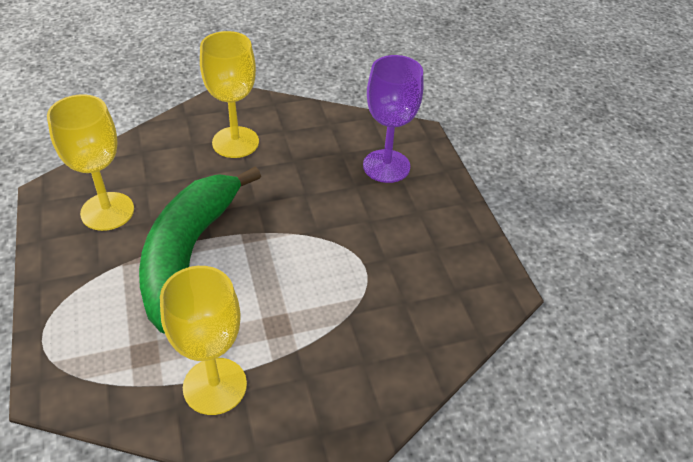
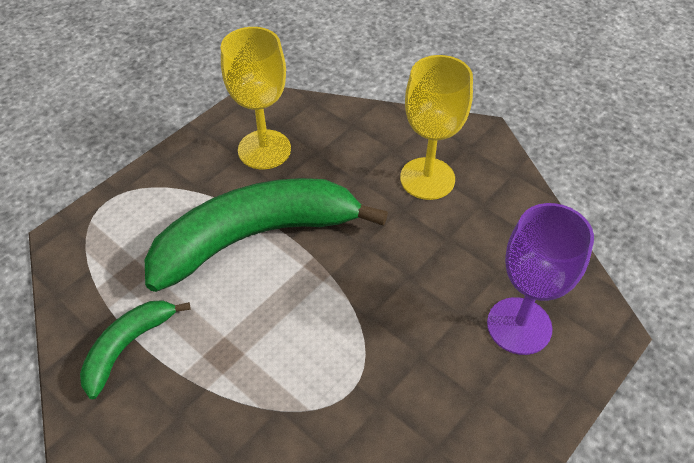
camera: 60 degrees right, 5 degrees up
yellow goblet [160,266,247,415] -> green banana [80,300,191,399]

